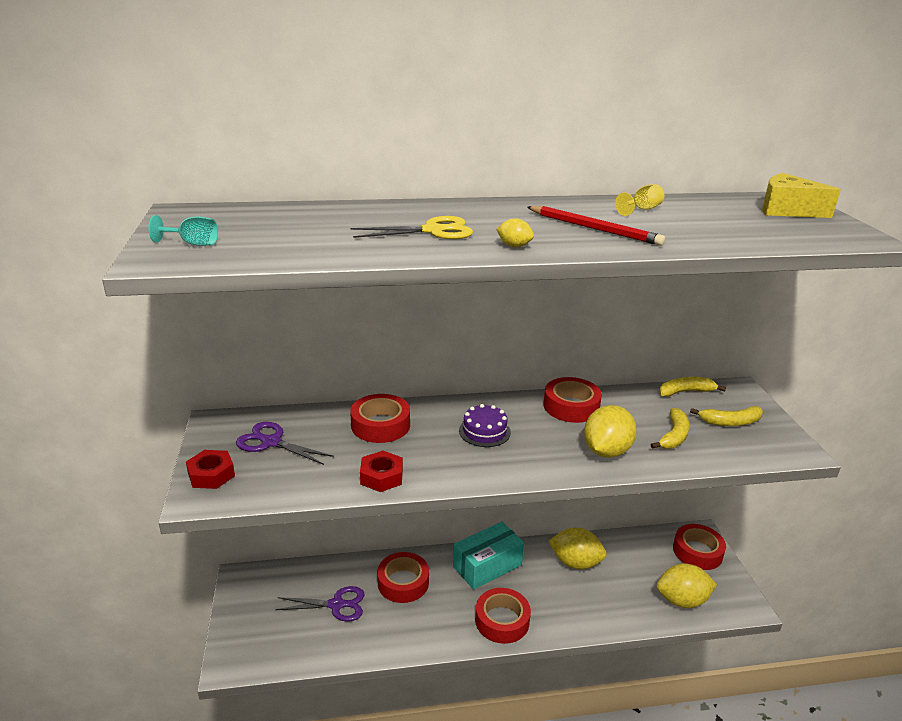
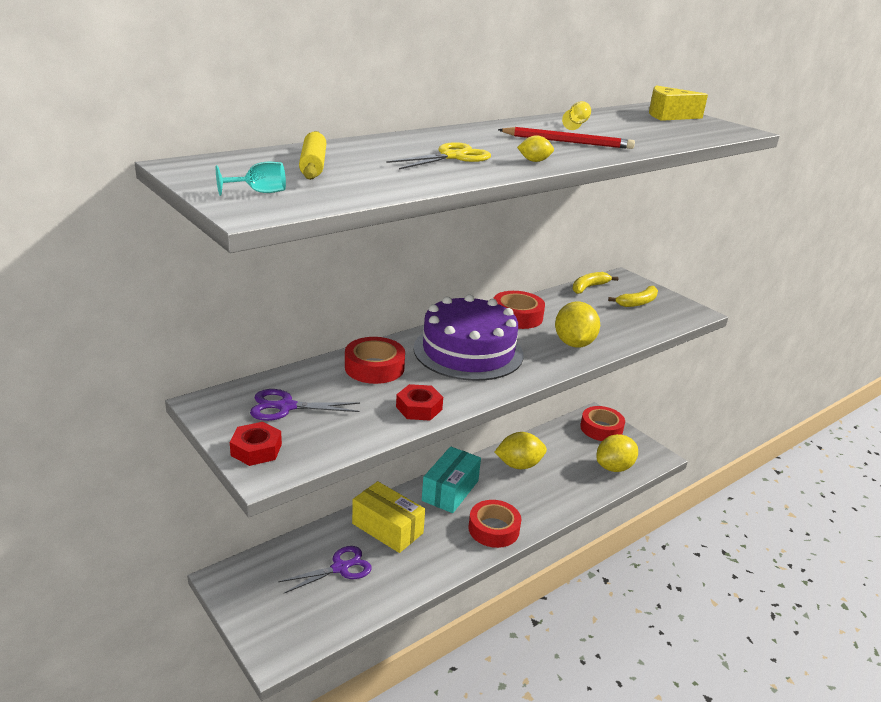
camera: 30 degrees left, 0 degrees up
red tape [377,552,429,603] -> yellow box [352,481,425,553]
purple cake [459,404,511,447] -> purple cake [413,294,524,381], size x2.23
yellow banana [650,408,689,449] -> none
none -> yellow rolling pin [299,131,327,180]

